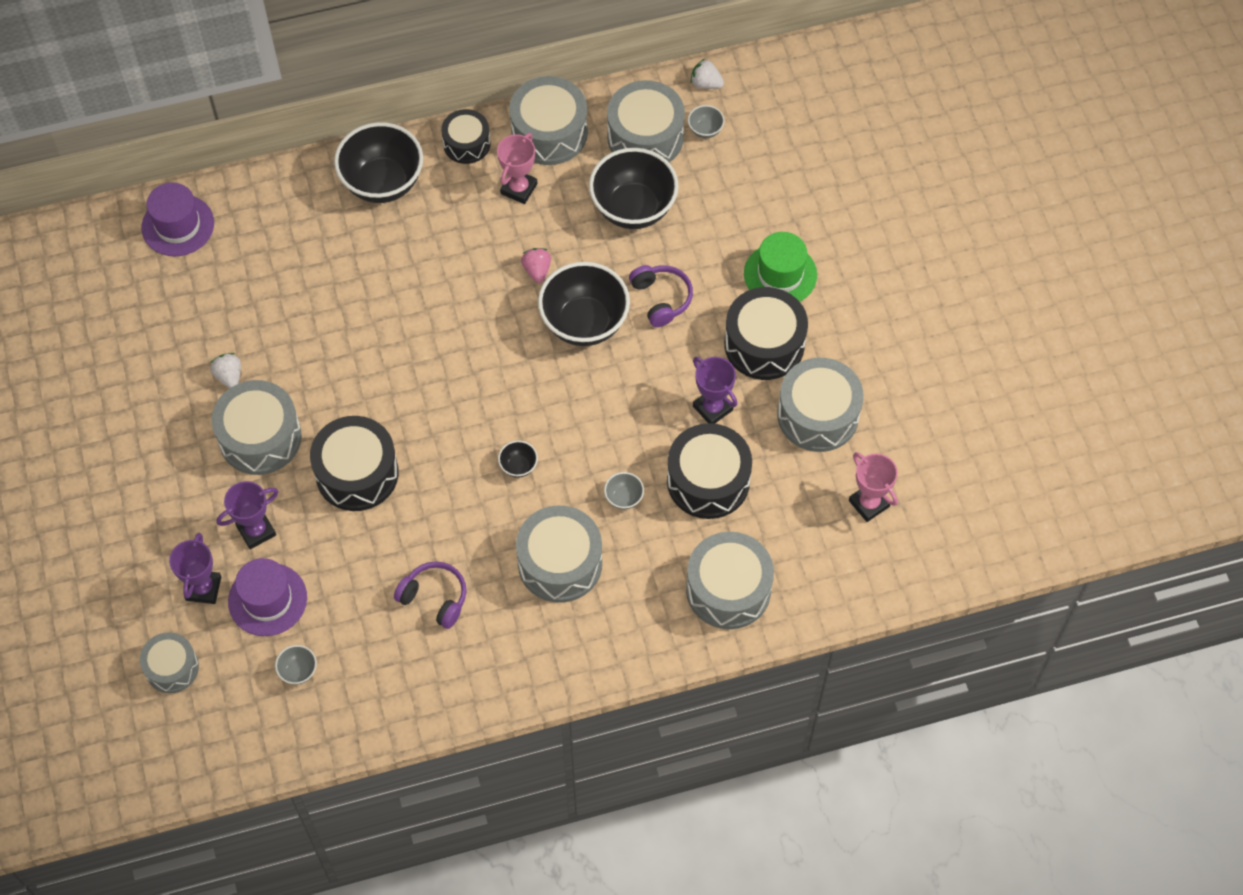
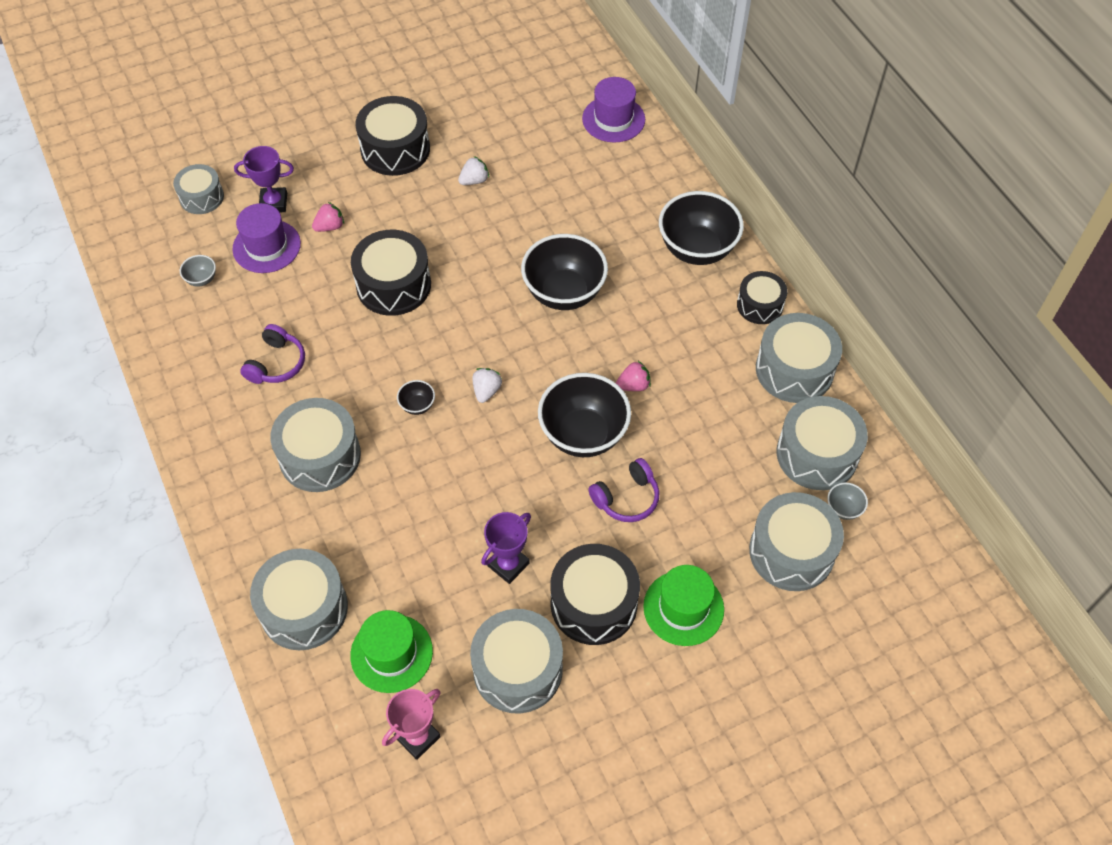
camera: 80 degrees right, 5 degrees down
grey drum [212,380,302,475] -> grey drum moved to [749,492,844,591]
purple trophy [216,481,279,549] -> pink strawberry [312,202,344,232]
pink trophy [497,133,538,204] -> none
black bowl [589,148,679,229] -> black bowl moved to [521,234,608,310]
grey bowl [604,472,644,510] -> none
black drum [667,423,752,519] -> black drum moved to [355,96,430,176]
white strawberry [690,59,724,89] -> white strawberry moved to [472,368,502,403]
none -> green hat [350,610,433,693]

